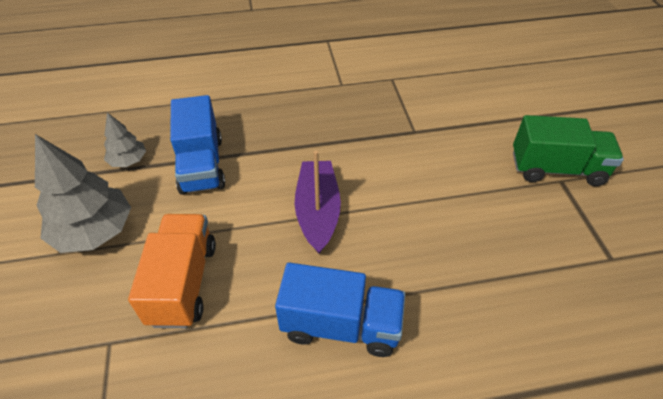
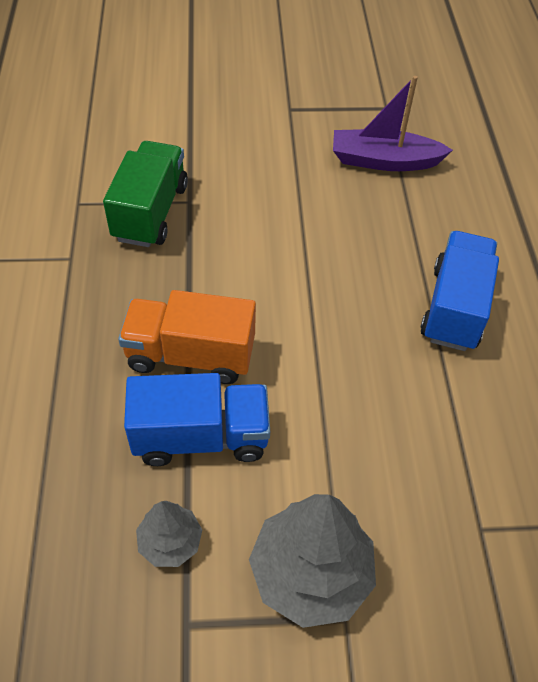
camera: 85 degrees left, 5 degrees up
orange truck [128,214,216,328] -> orange truck moved to [118,290,256,384]
purple boat [295,150,341,254] -> purple boat moved to [333,76,453,171]
green truck [513,115,624,186] -> green truck moved to [103,141,188,247]

